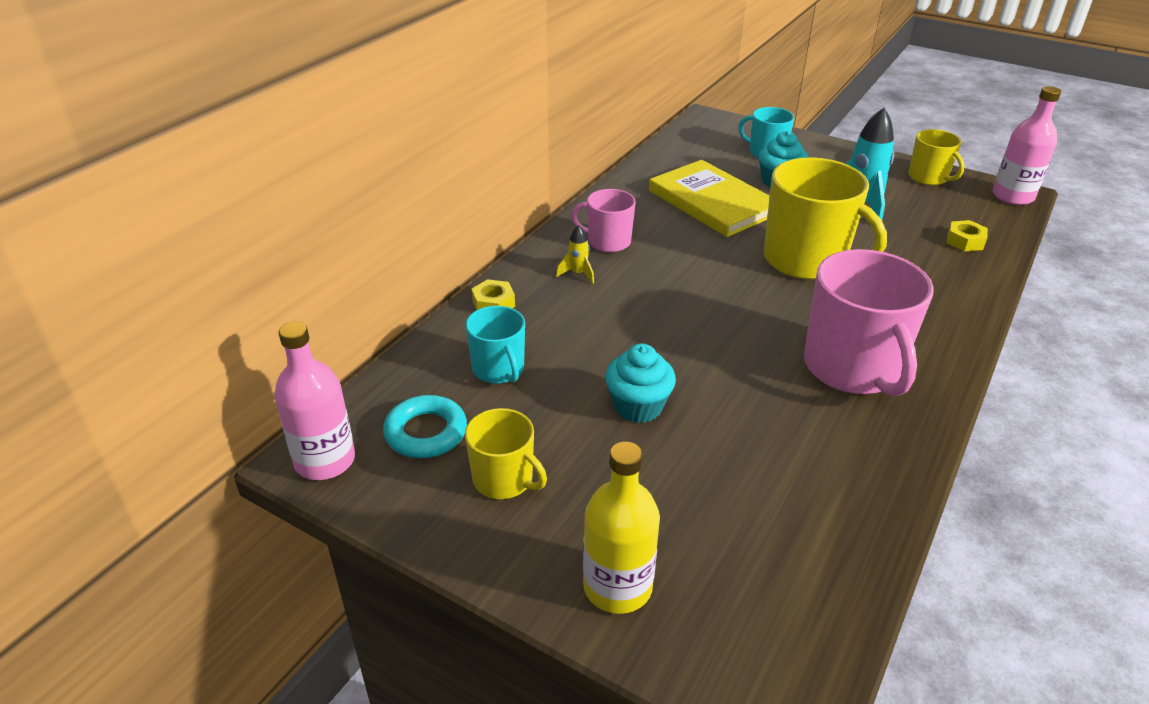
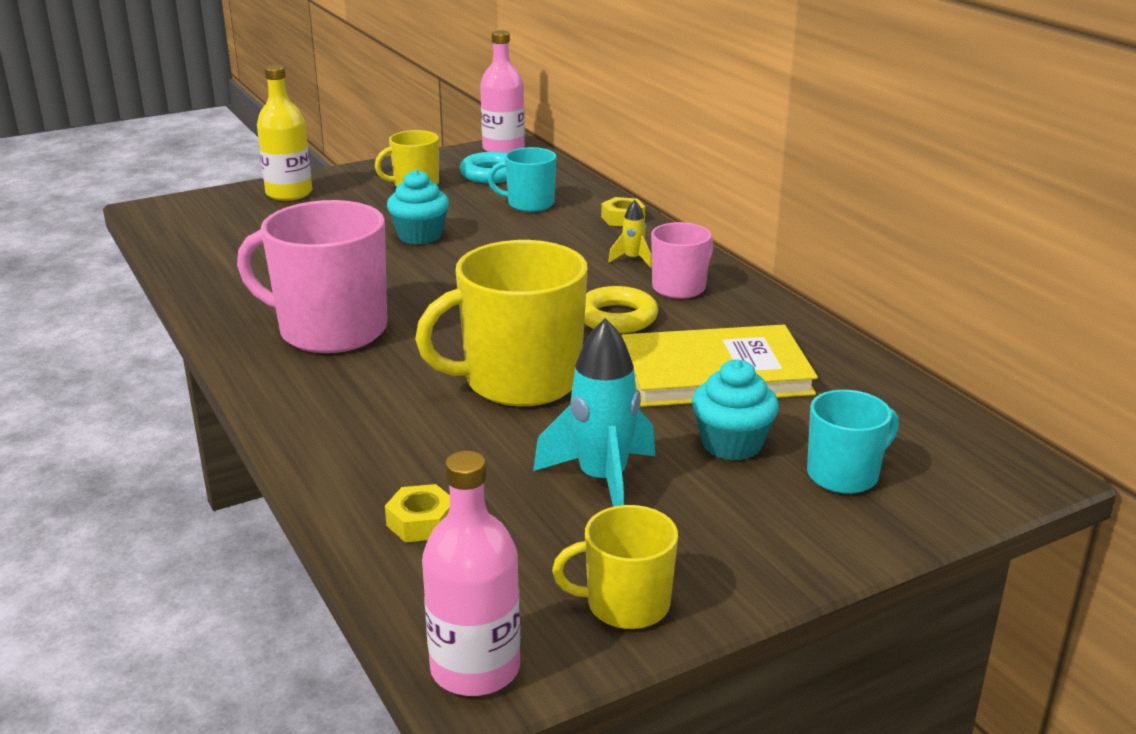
camera: 120 degrees right, 10 degrees down
none -> yellow ring [584,286,658,333]

